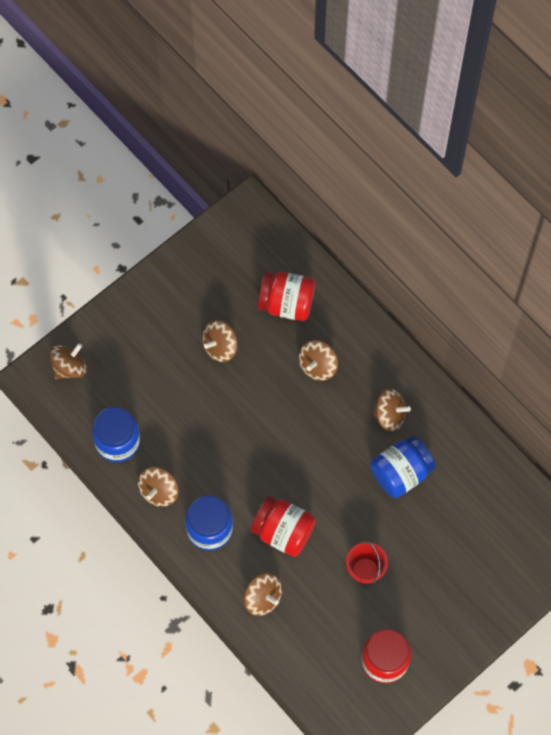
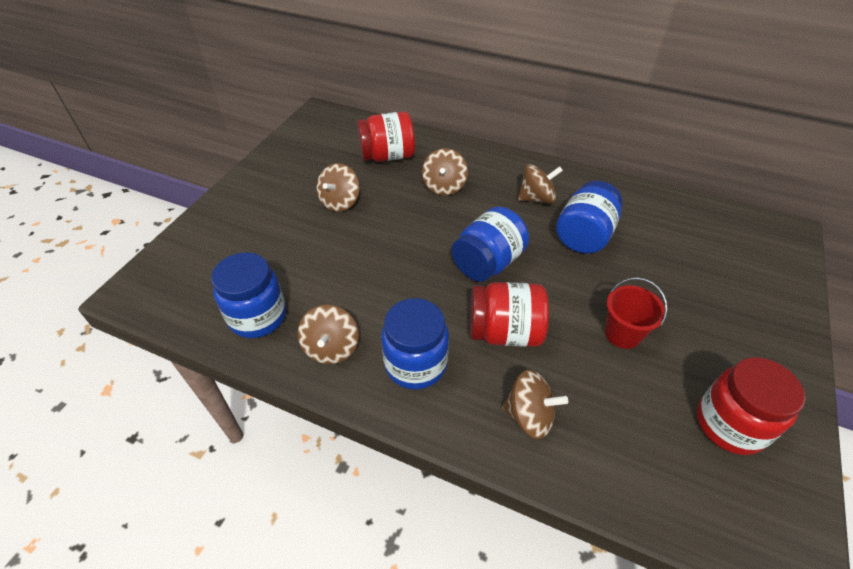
camera: 25 degrees left, 20 degrees down
brown spinning top [49,343,87,379] -> none
none -> blue jar [451,206,529,282]

